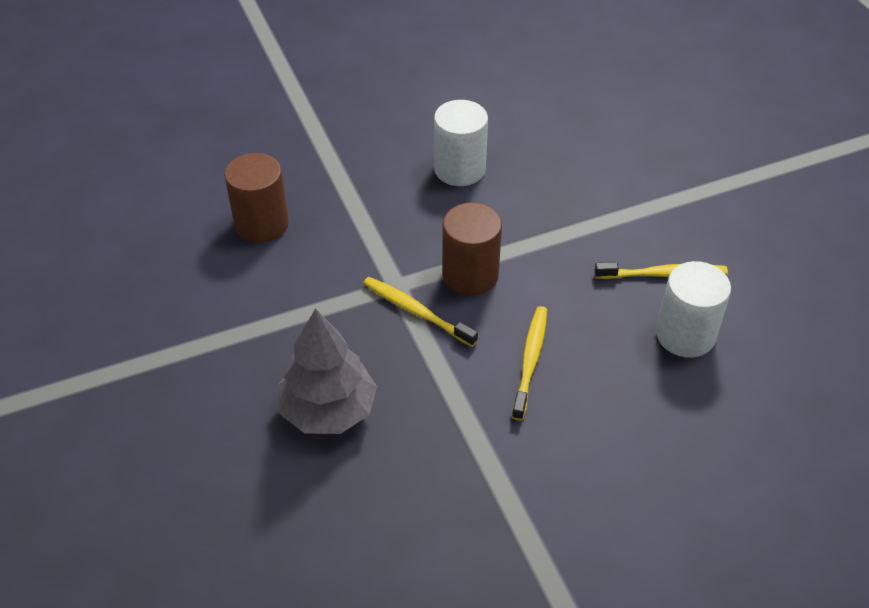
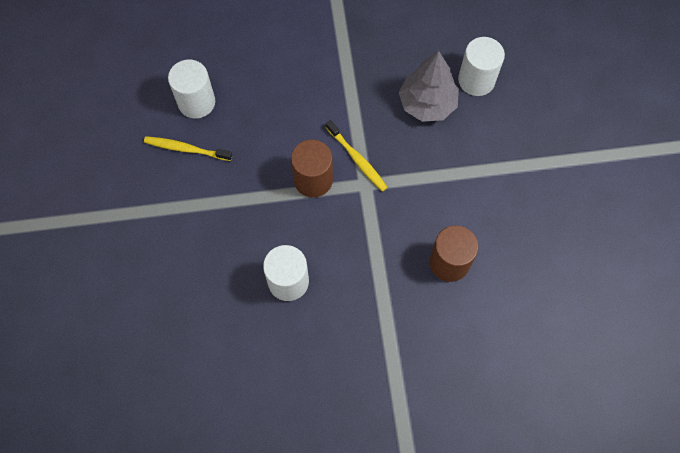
camera: 165 degrees left, 20 degrees up
yellow toothbrush [512,306,547,421] -> none
none -> white cylinder [458,37,505,96]

